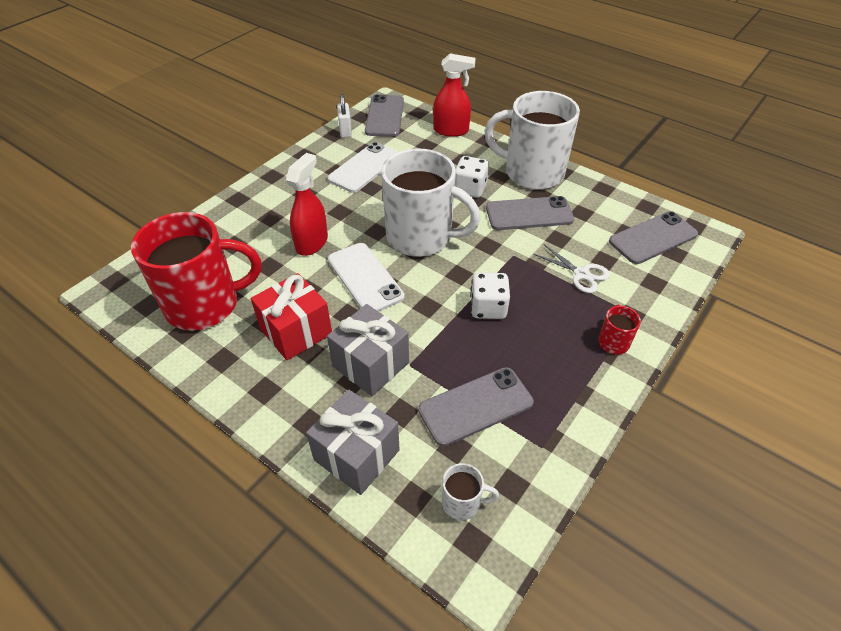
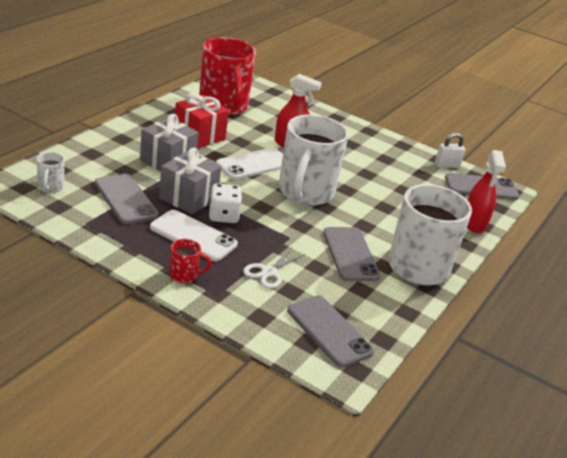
camera: 80 degrees right, 15 degrees down
grey gift [306,390,400,495] -> grey gift moved to [159,147,221,214]
white phone [327,142,398,193] -> white phone moved to [150,210,238,261]
white dice [455,156,489,198] -> none

